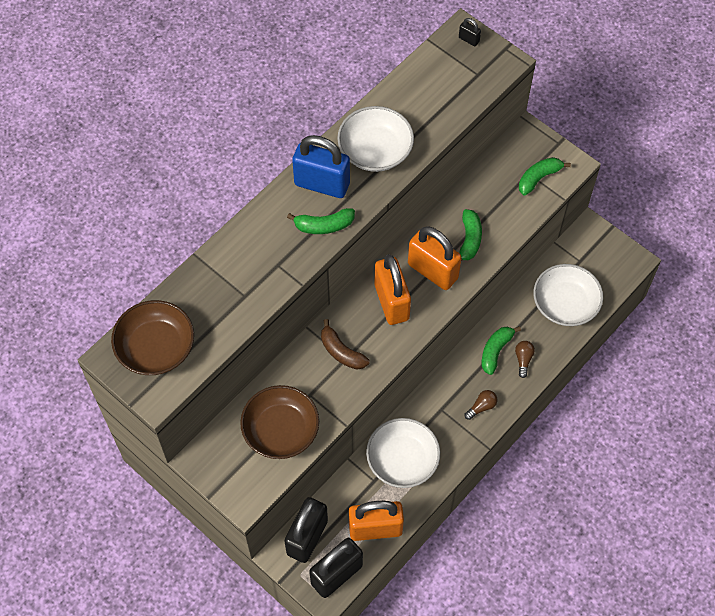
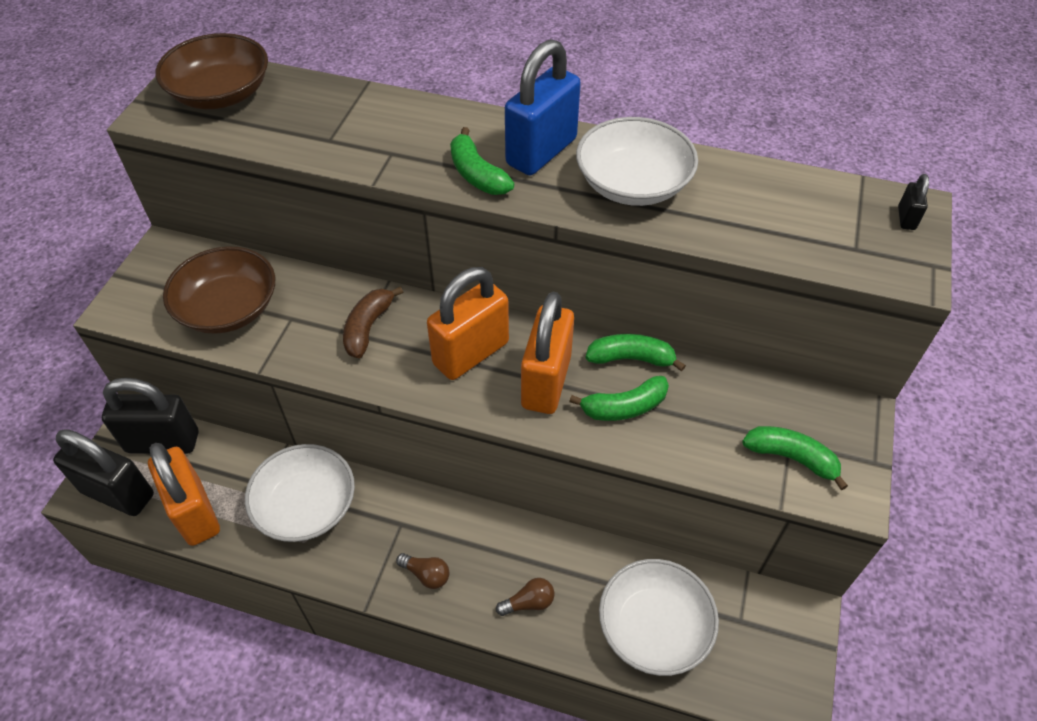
camera: 65 degrees right, 10 degrees down
blue padlock [292,135,350,198] -> blue padlock turned 45 degrees clockwise [505,39,581,175]
green banana [482,326,521,375] -> green banana moved to [586,334,686,372]

